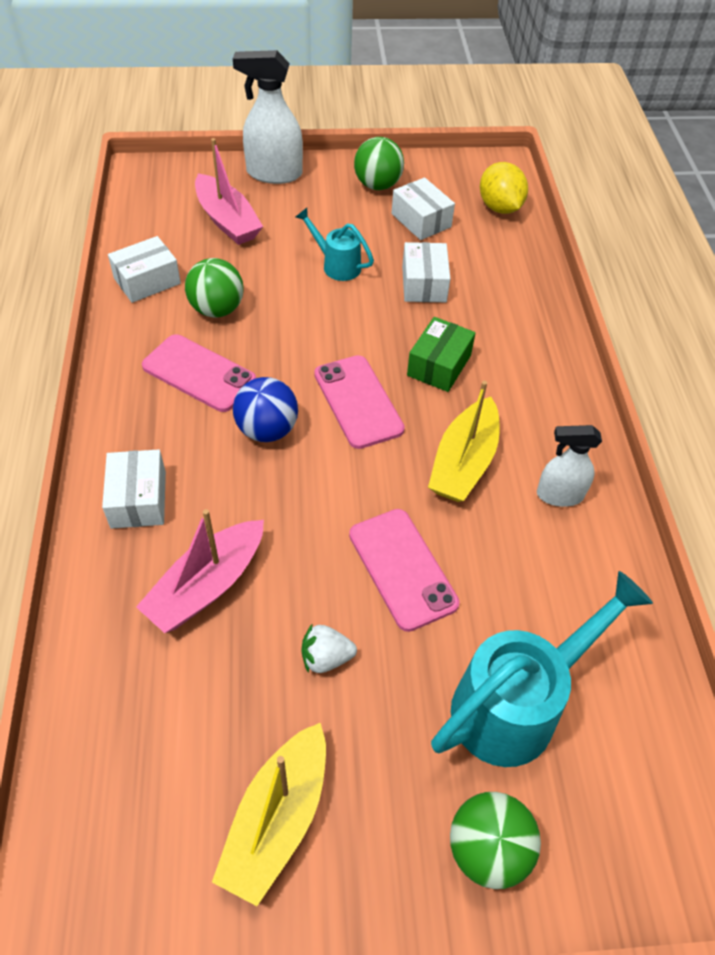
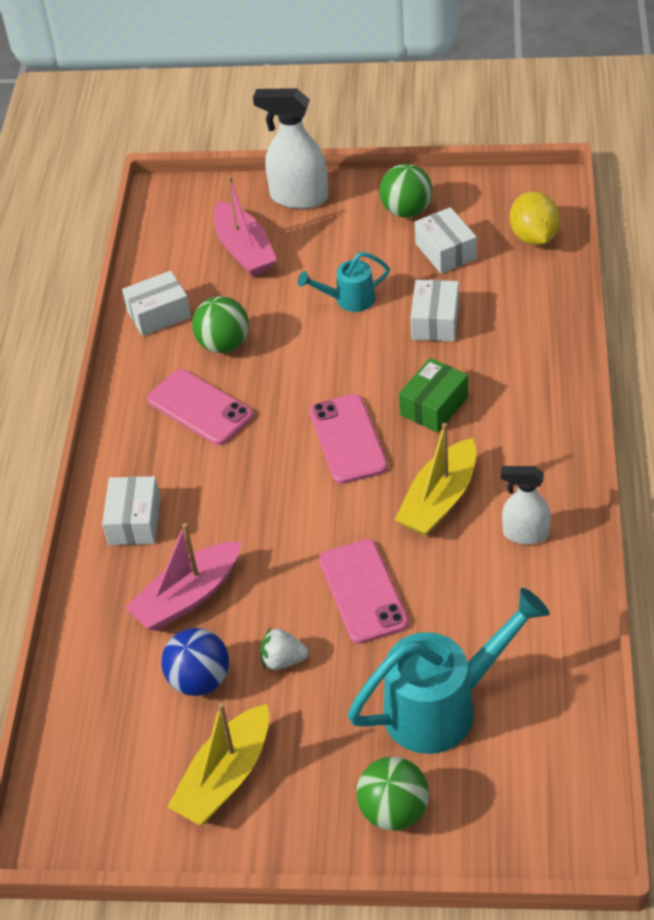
camera: 15 degrees right, 5 degrees down
blue ball [233,377,298,442] -> blue ball moved to [161,628,229,696]
turquoise watering can [296,208,374,281] -> turquoise watering can turned 60 degrees counterclockwise [298,252,390,312]

